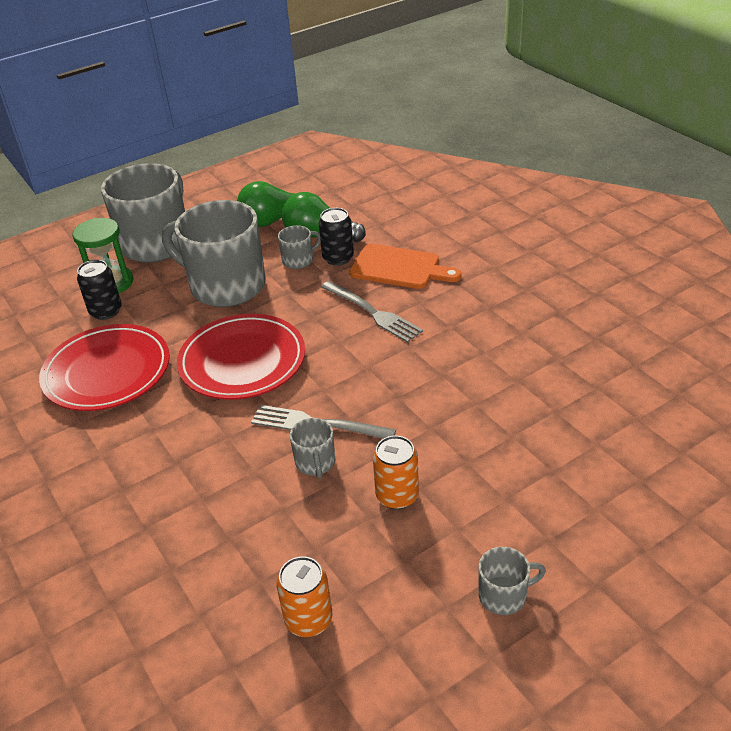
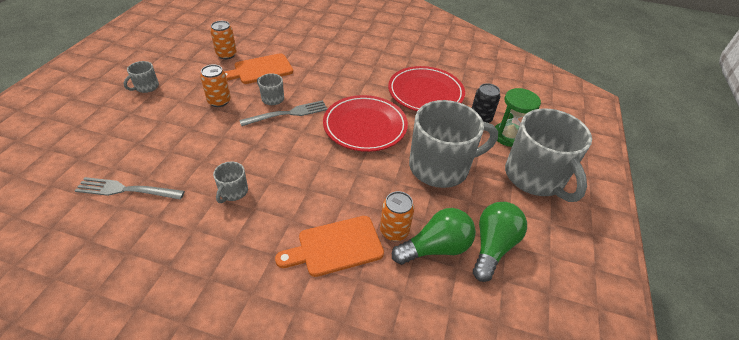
camera: 135 degrees right, 5 degrees up
grey mug [278,225,321,269] -> grey mug moved to [213,162,248,203]
black can [319,208,354,266] -> orange can [380,191,414,241]
grey fork [321,281,423,343] -> grey fork moved to [75,177,185,200]
none -> orange cutting board [224,53,293,84]

